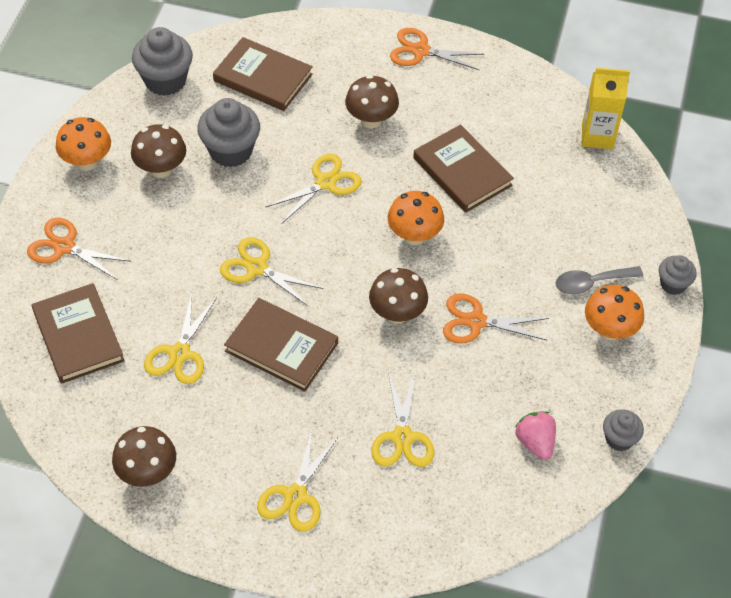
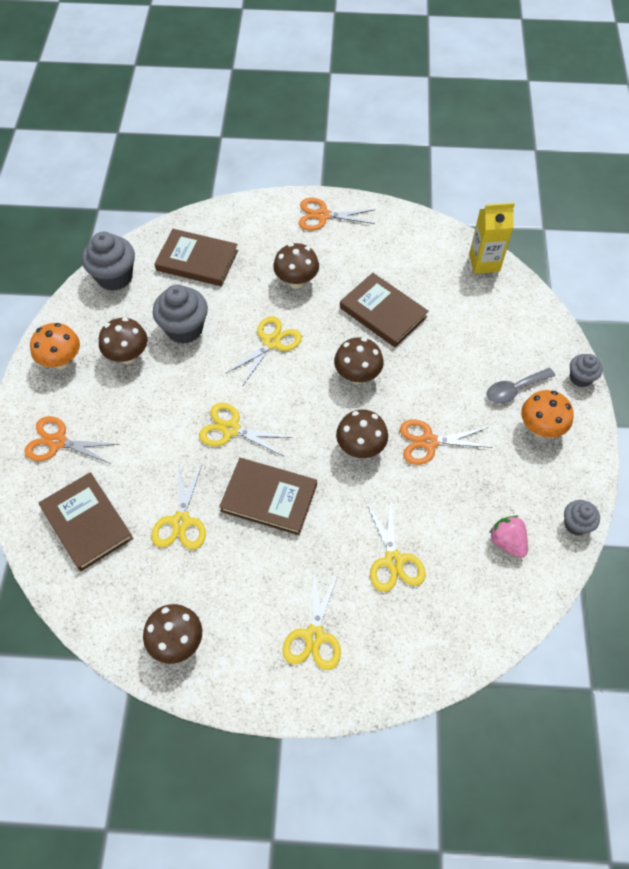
camera: 10 degrees left, 5 degrees up
orange mushroom [388,191,444,245] -> brown mushroom [334,337,384,384]

